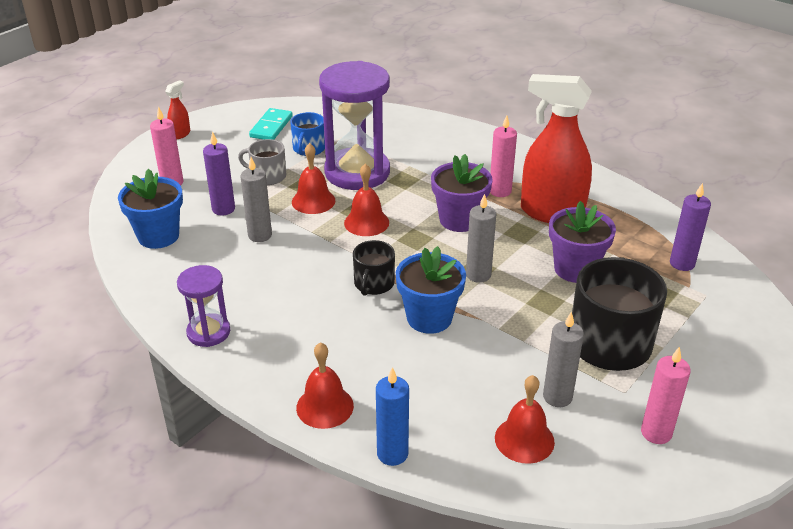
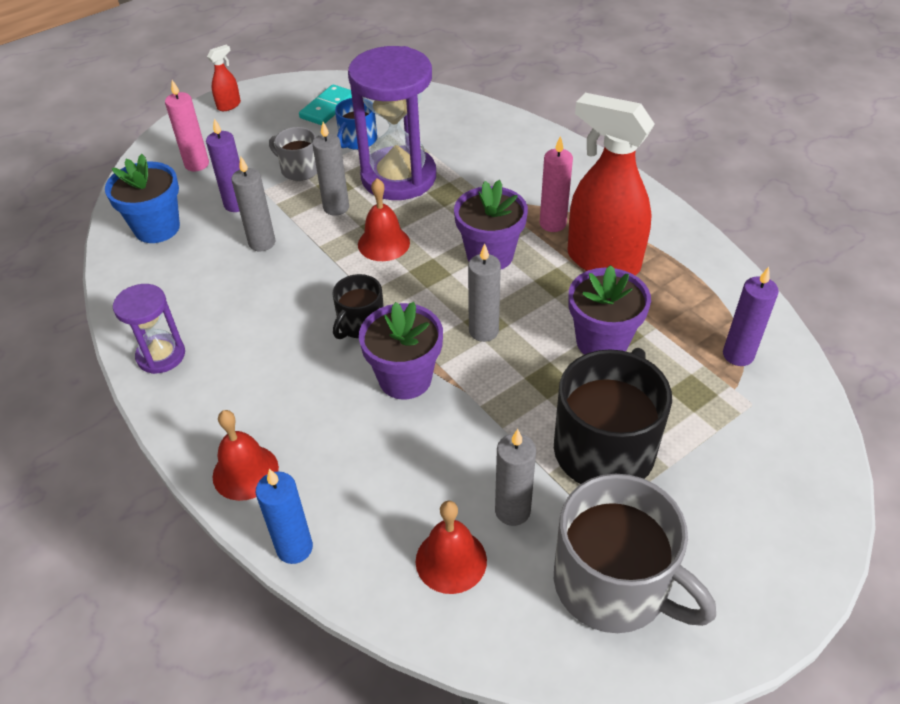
camera: 15 degrees right, 10 degrees up
red bell [292,143,335,214] -> grey candle [312,122,349,216]
blue flower pot [396,246,466,334] -> purple flower pot [359,302,443,400]
pink candle [641,346,691,444] -> grey mug [554,473,716,633]

